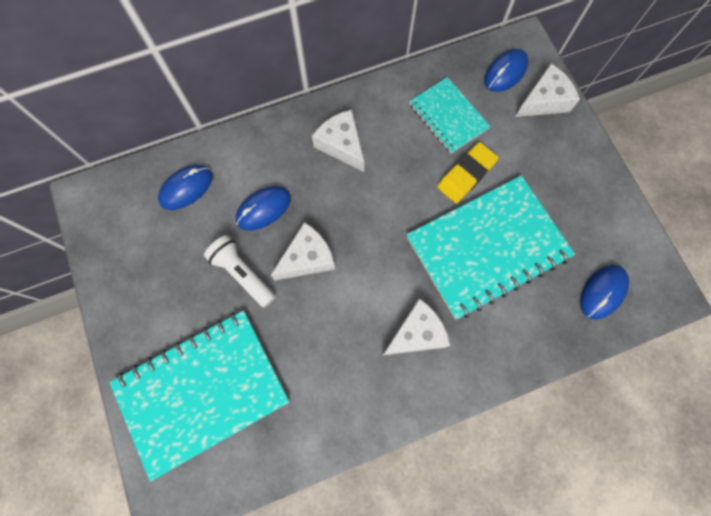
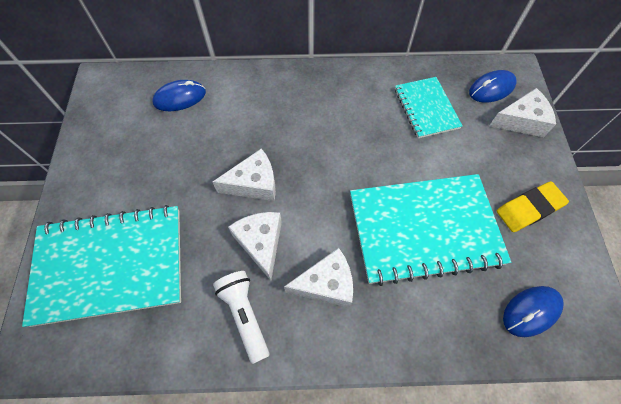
camera: 20 degrees right, 10 degrees down
white flashlight [204,235,275,307] -> white flashlight moved to [213,271,269,364]
blue mouse [236,186,291,230] -> none
white cheese [312,110,364,172] -> white cheese moved to [228,212,282,280]
yellow eraser [437,142,499,203] -> yellow eraser moved to [497,181,569,232]

